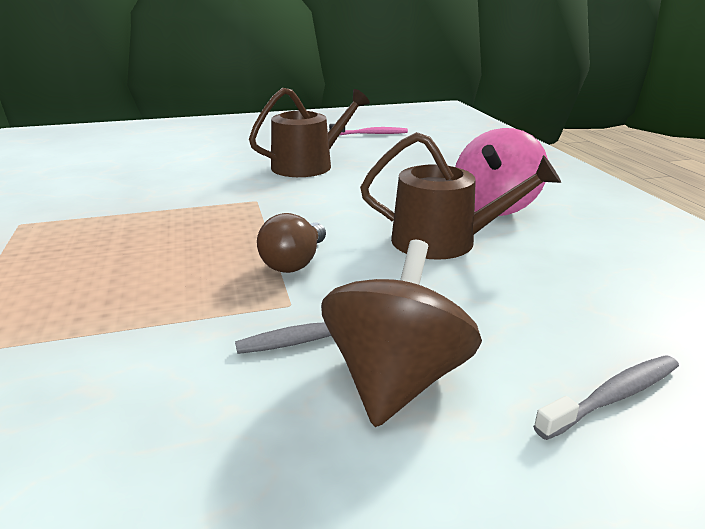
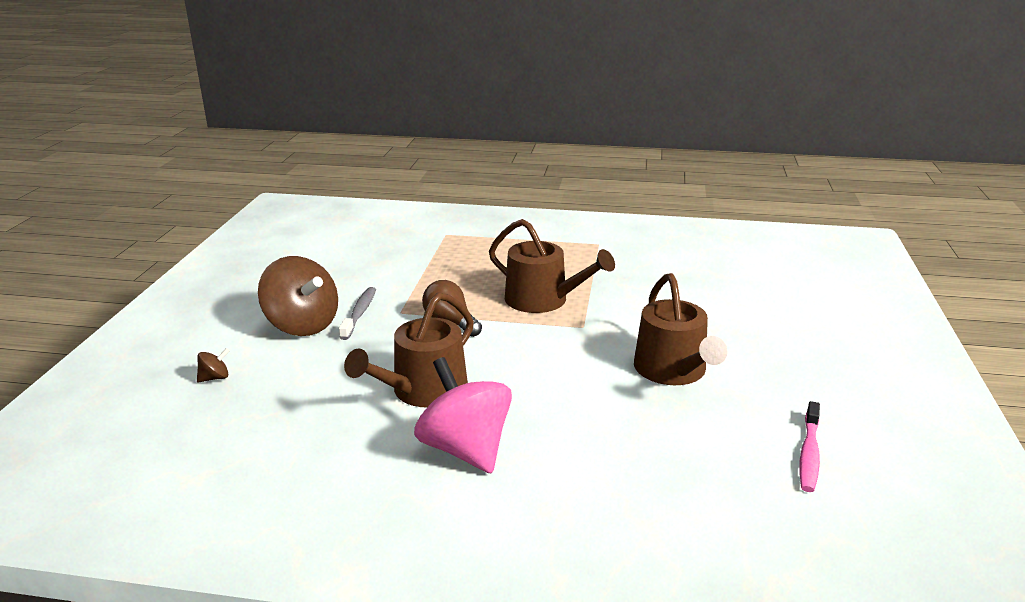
camera: 115 degrees right, 0 degrees up
grey toothbrush [533,355,679,440] -> brown spinning top [197,348,229,382]
none -> brown watering can [489,219,615,313]

